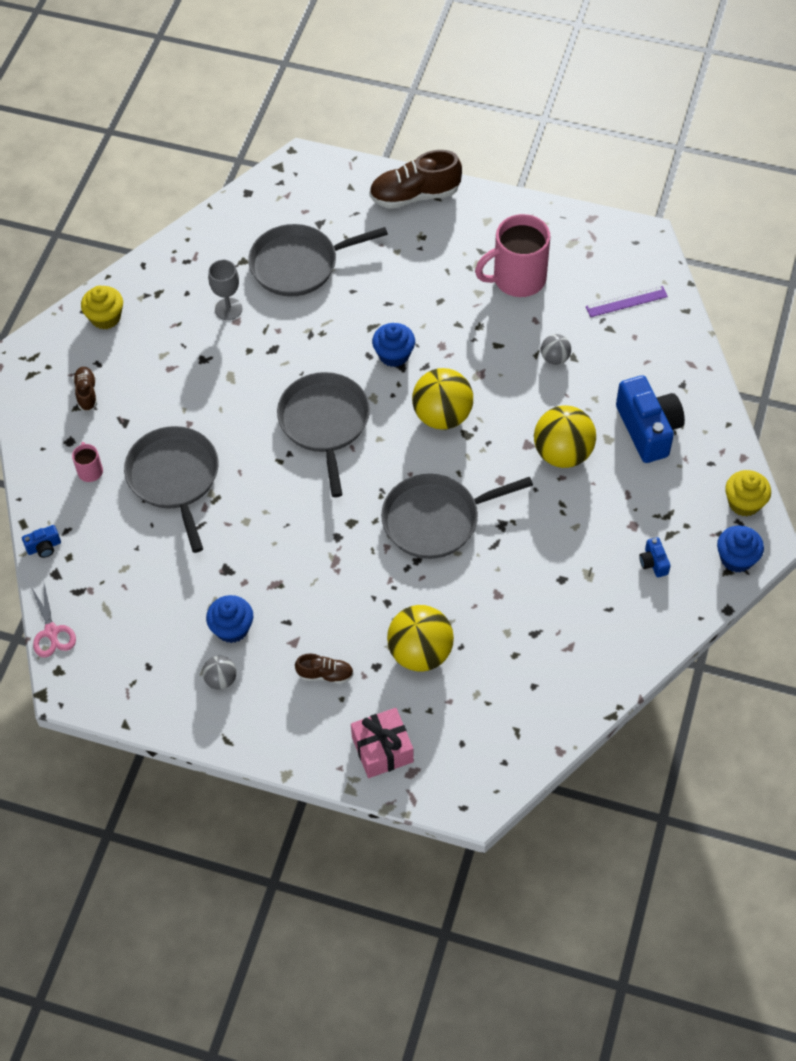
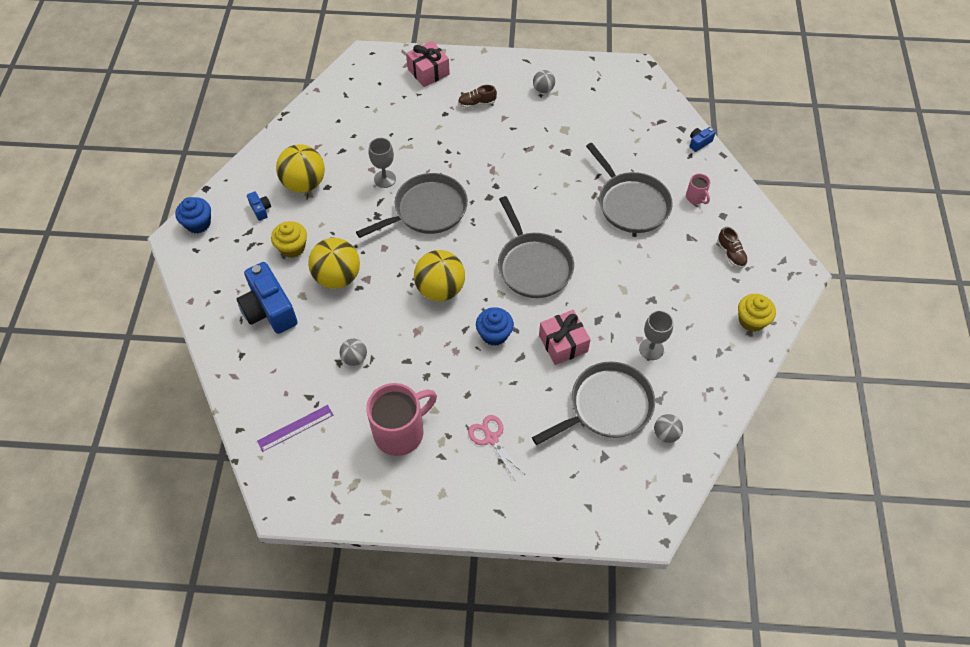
camera: 165 degrees right, 0 degrees up
pink scissors [31,584,76,658] -> pink scissors moved to [468,415,524,480]
blue cupcake [206,595,253,643] -> none
brown shoe [369,150,462,209] -> none
yellow ball [387,605,454,672] -> yellow ball moved to [276,144,325,193]
yellow cupcake [725,470,771,517] -> yellow cupcake moved to [271,221,307,258]
none -> grey goblet [369,138,396,188]
none -> pink gift [539,310,591,365]
none -> grey ball [654,414,683,443]

